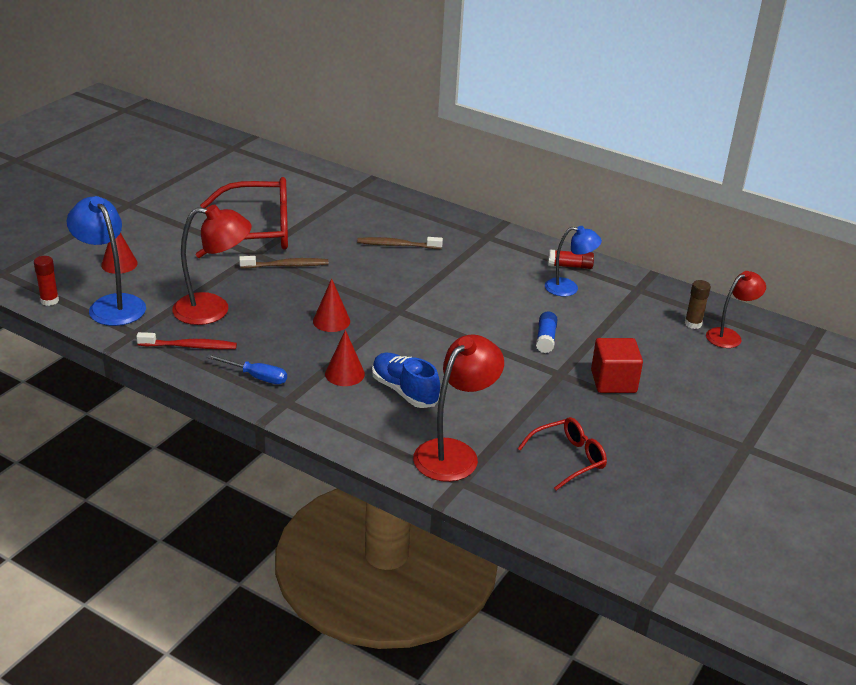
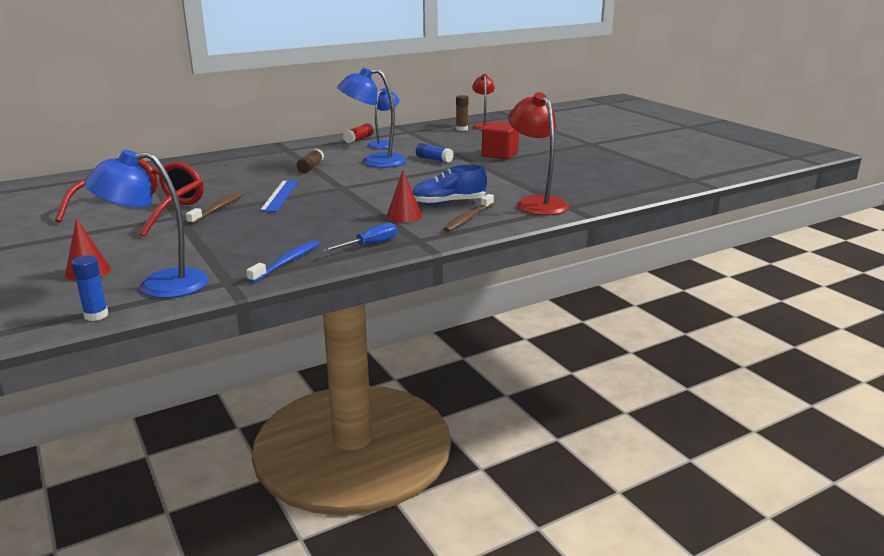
camera: 60 degrees left, 10 degrees down
red glue stick [34,256,59,306] -> blue glue stick [71,255,108,321]
red toothbrush [136,332,237,349] -> blue toothbrush [246,240,320,283]
red lamp [172,205,252,325] -> none
red cone [313,278,350,332] -> none
brown toothbrush [357,237,443,249] -> brown toothbrush moved to [443,194,494,232]
red glasses [518,417,607,491] -> none
none -> blue ruler [260,180,299,212]
none -> brown glue stick [296,149,324,173]
none -> blue lamp [337,67,406,168]

